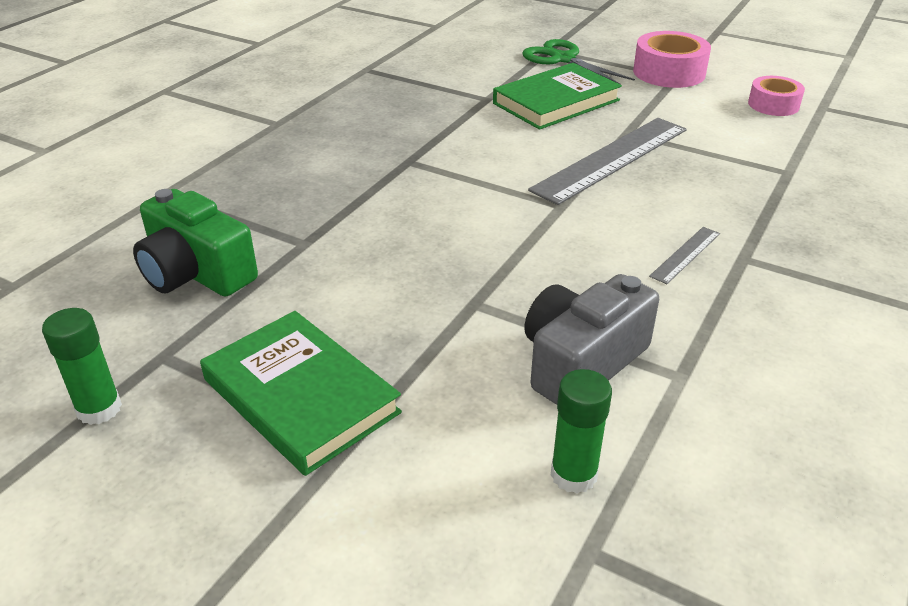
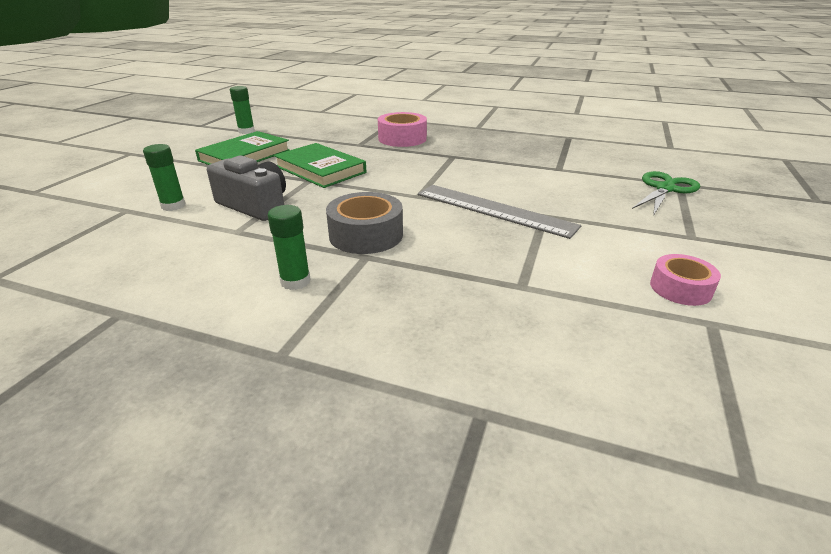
camera: 80 degrees right, 5 degrees down
green camera [133,189,258,297] -> none
green book [493,63,622,130] -> green book moved to [274,143,366,188]
pink tape [633,31,711,88] -> pink tape moved to [378,112,427,147]
grey ruler [649,227,720,284] -> grey tape [326,192,403,254]
none -> green glue stick [267,205,311,290]

